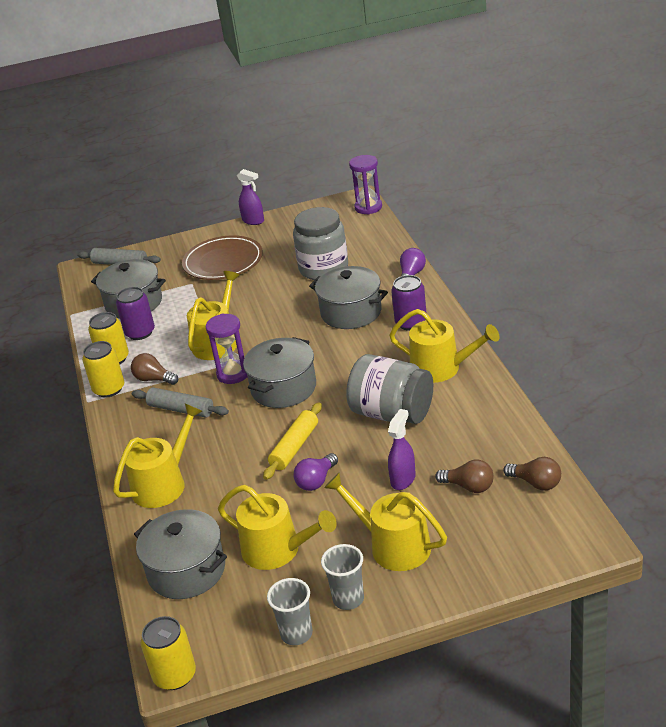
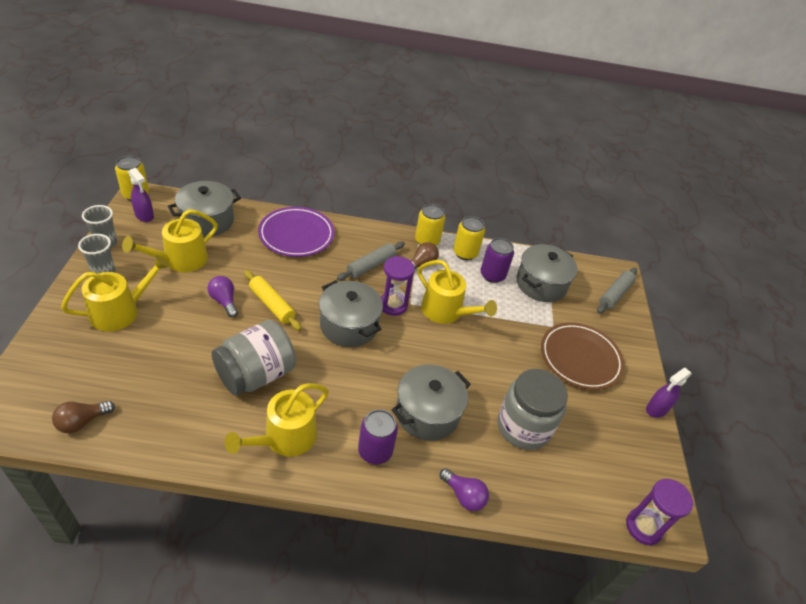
camera: 100 degrees right, 10 degrees up
yellow watering can [113,404,202,508] -> purple plate [258,207,334,257]
purple spray bottle [388,409,416,490] -> purple spray bottle moved to [128,168,154,222]
brown light bulb [435,459,494,493] -> none

